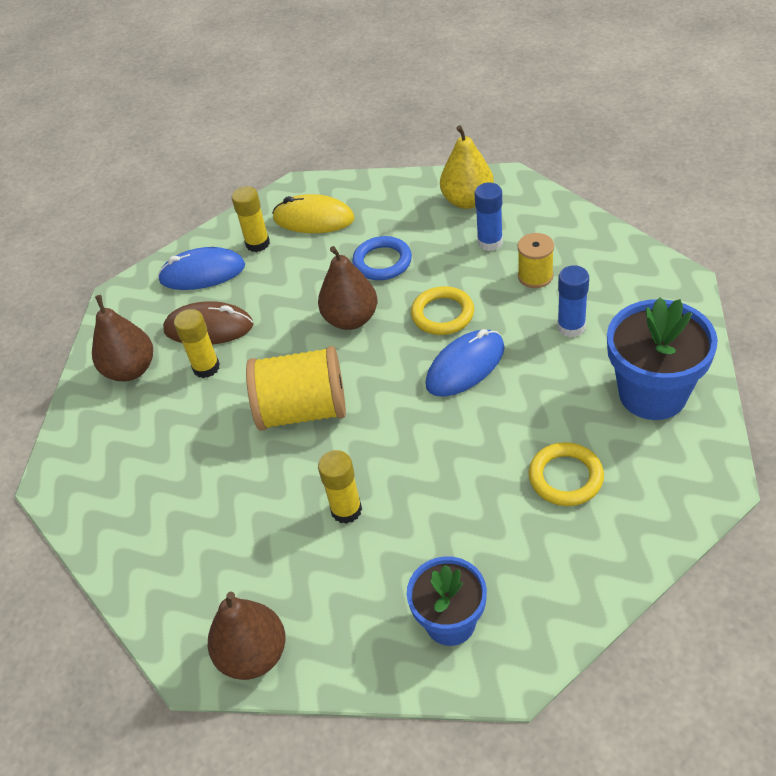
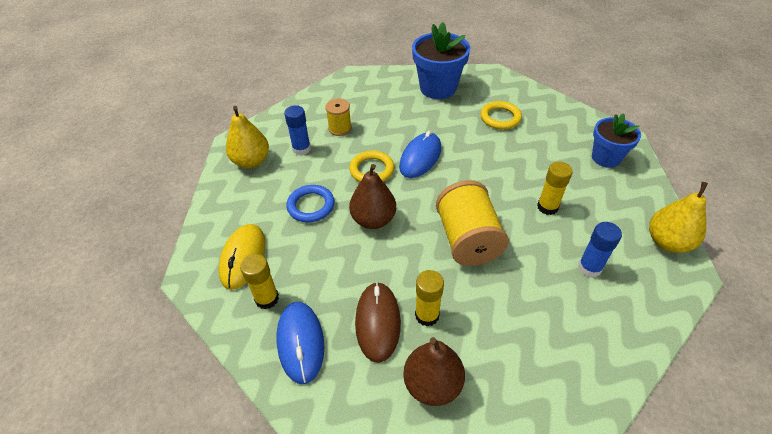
camera: 100 degrees left, 0 degrees up
brown pear [208,592,286,680] -> yellow pear [649,182,708,253]
blue mouse [425,329,505,397] -> blue mouse turned 75 degrees clockwise [399,131,441,178]
blue glue stick [557,265,589,338] -> blue glue stick moved to [578,222,622,278]

